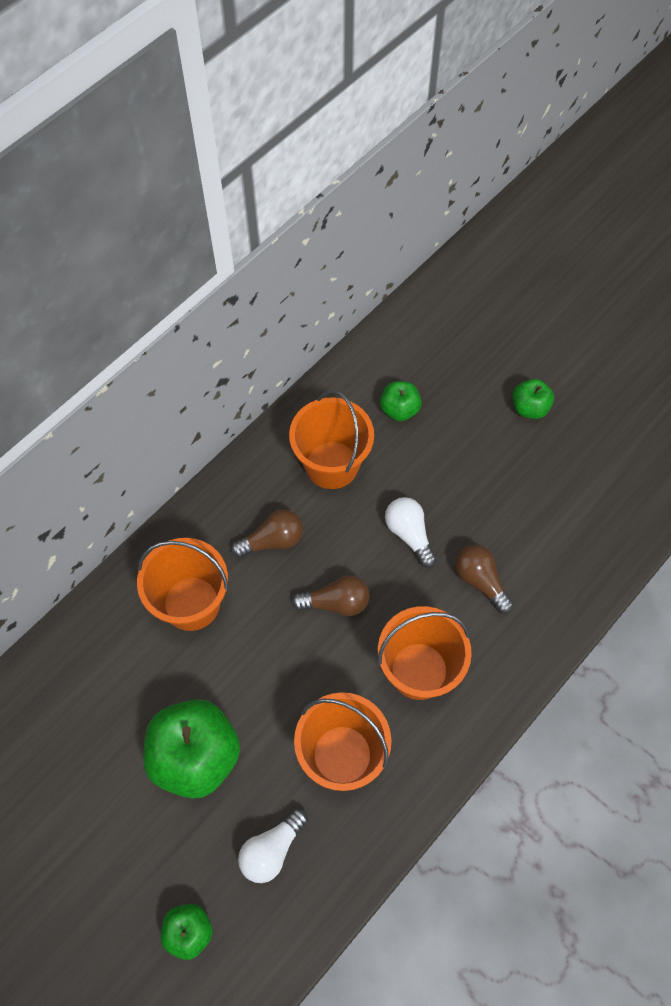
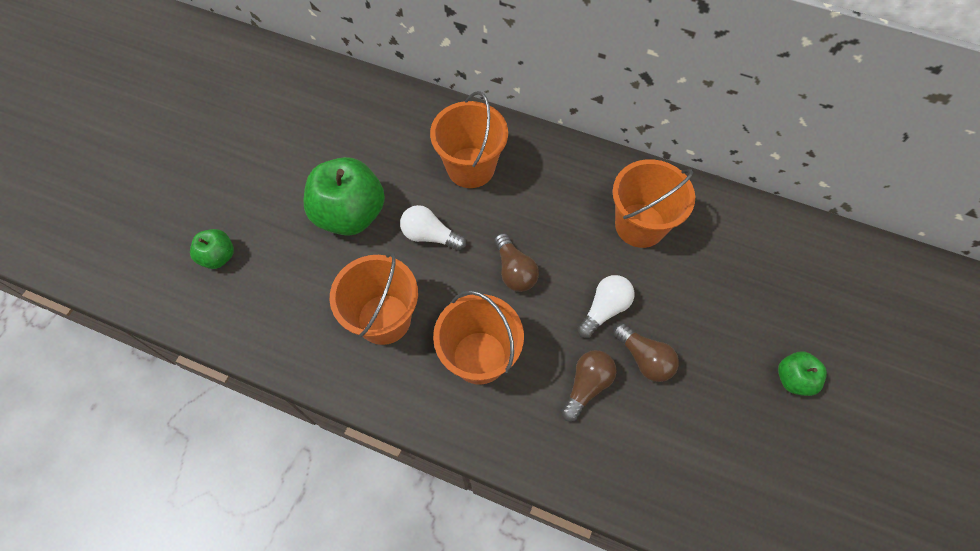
camera: 70 degrees right, 0 degrees up
brown light bulb [231,510,303,558] -> brown light bulb moved to [613,323,679,382]
white light bulb [238,809,308,883] -> white light bulb moved to [400,205,466,251]
green apple [380,381,422,421] -> none

